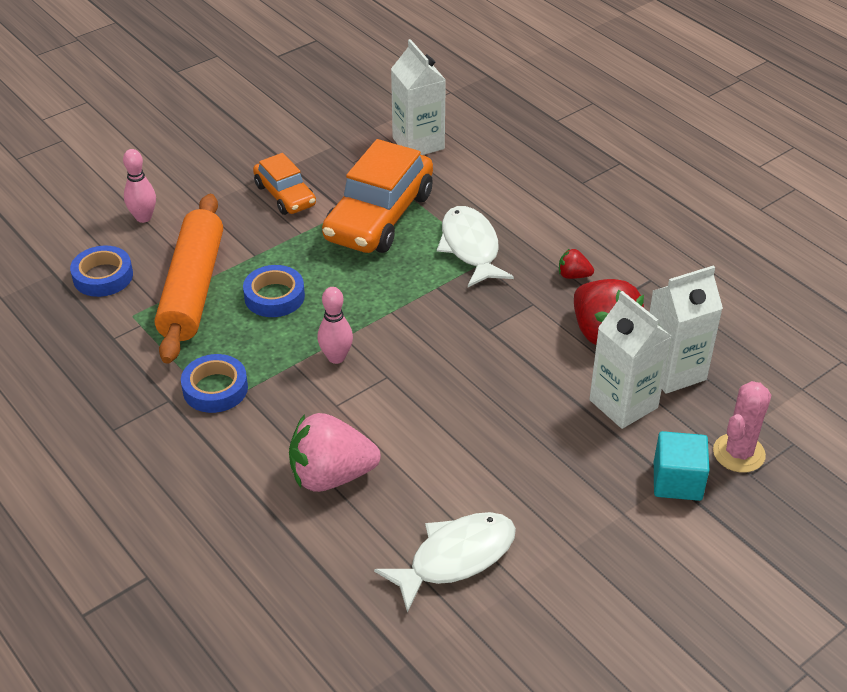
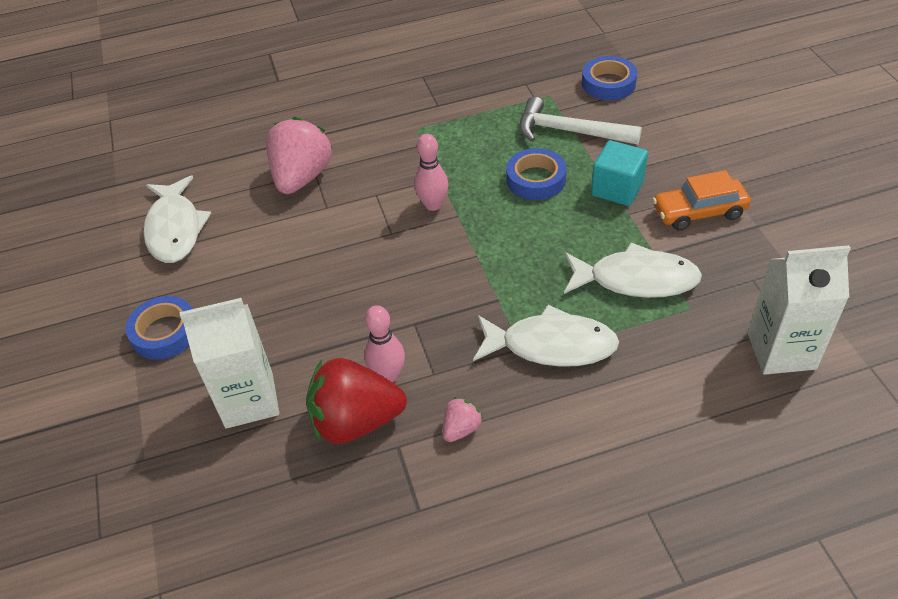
camera: 115 degrees right, 5 degrees up
pink bowling pin [123,149,156,223] -> pink bowling pin moved to [364,305,405,382]
orange rolling pin [155,194,223,364] -> white hammer [519,96,642,145]
blue tape [181,354,248,413] -> blue tape moved to [125,296,192,360]
orange car [322,139,433,253] -> white fish [564,242,702,298]
red strawberry [559,248,594,279] -> pink strawberry [443,397,483,442]
white carton [649,265,723,394] -> none
turquoise cube [654,431,709,501] -> turquoise cube moved to [591,140,648,206]
pink cactus [713,381,771,473] -> none

